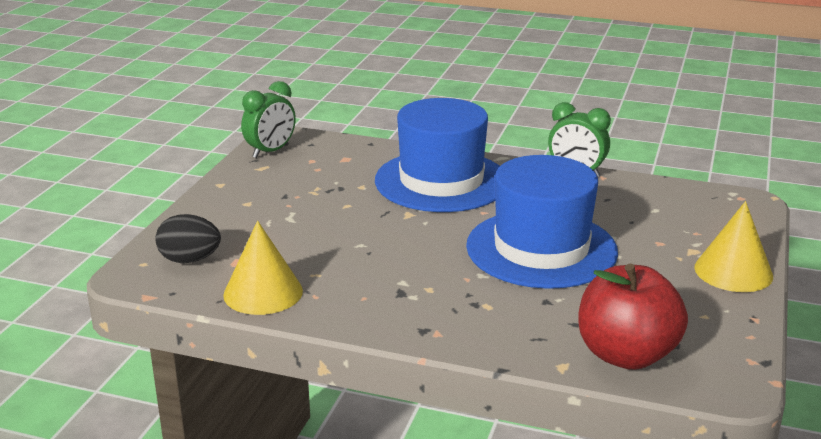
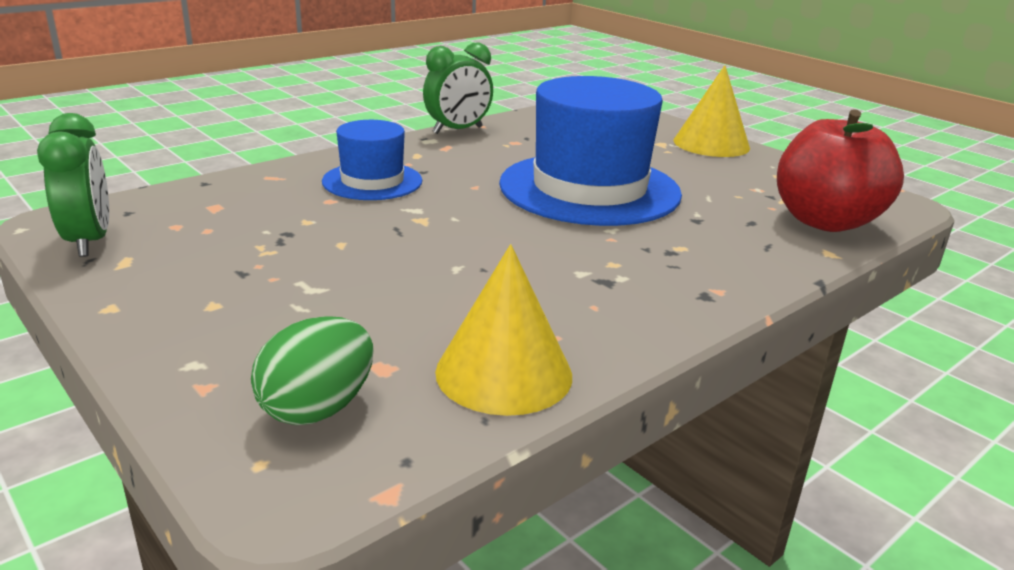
camera: 60 degrees left, 0 degrees up
black egg [155,214,221,263] -> green egg [251,316,374,425]
blue hat [375,98,500,212] -> blue hat [322,120,422,200], size x0.54

